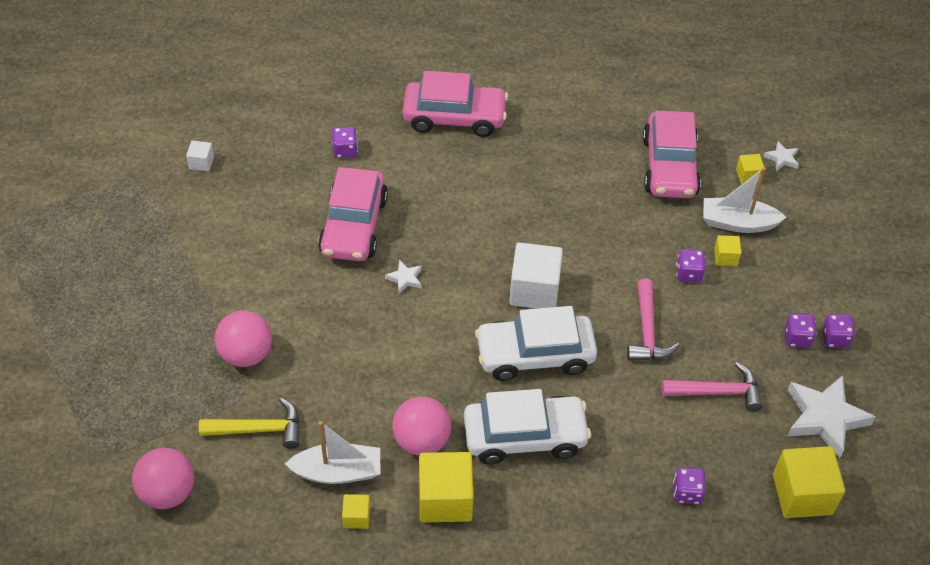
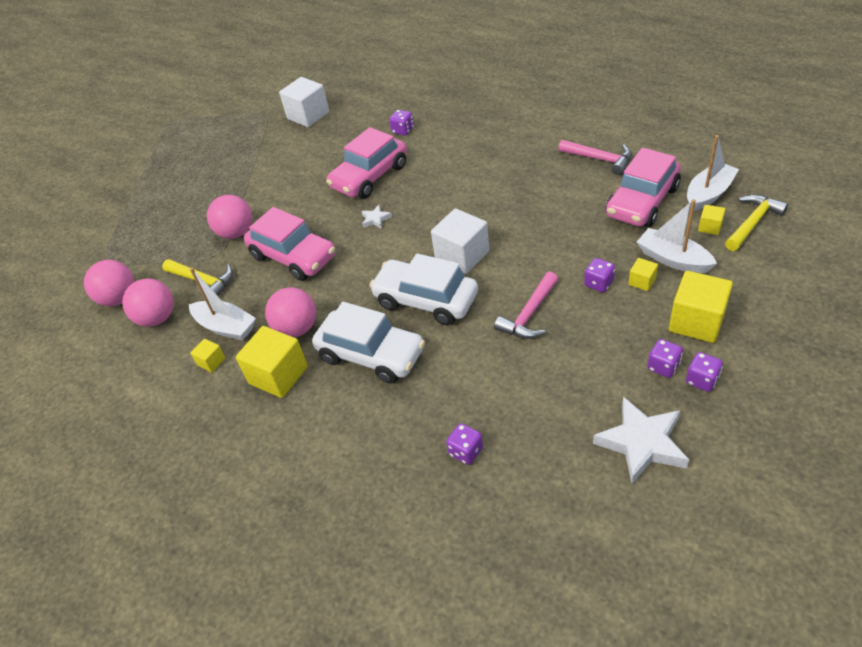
camera: 40 degrees right, 5 degrees down
white cube [186,140,214,171] -> white cube [279,77,329,127], size x2.05
pink car [403,71,508,137] -> pink car moved to [244,207,336,281]
pink hammer [662,362,763,411] -> pink hammer moved to [558,140,632,175]
white star [763,141,799,171] -> yellow hammer [725,194,788,251]
yellow cube [773,446,845,518] -> yellow cube moved to [669,271,733,343]
none -> pink ball [122,278,174,327]
none -> white boat [687,135,739,211]

